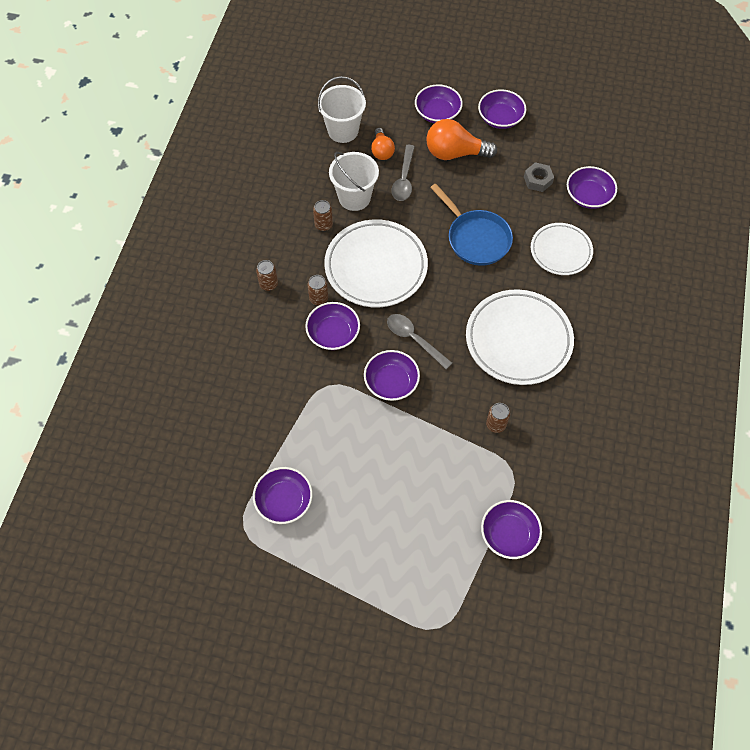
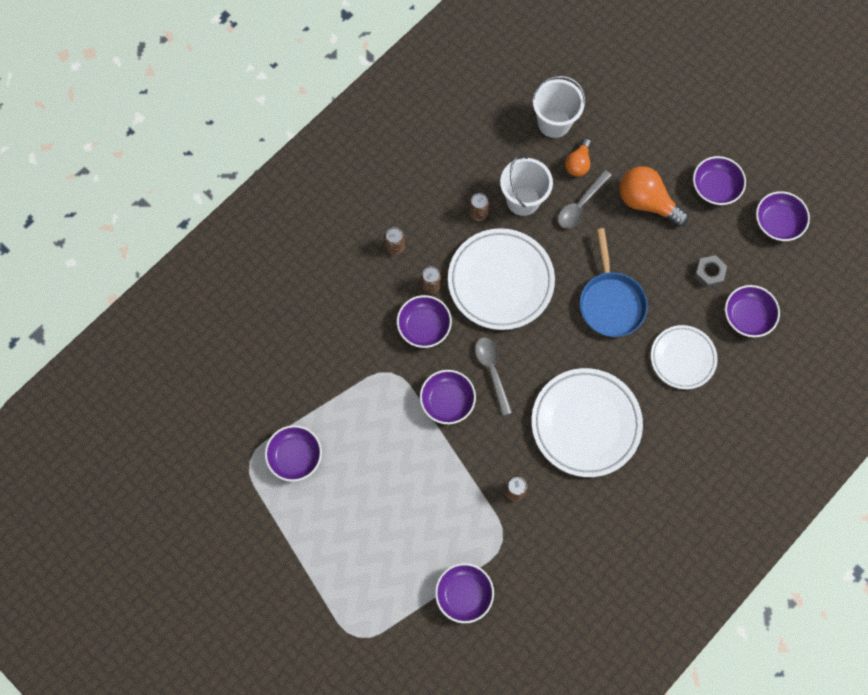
camera: 30 degrees right, 10 degrees up
purple bowl [415,84,463,123] -> purple bowl moved to [756,191,810,241]

